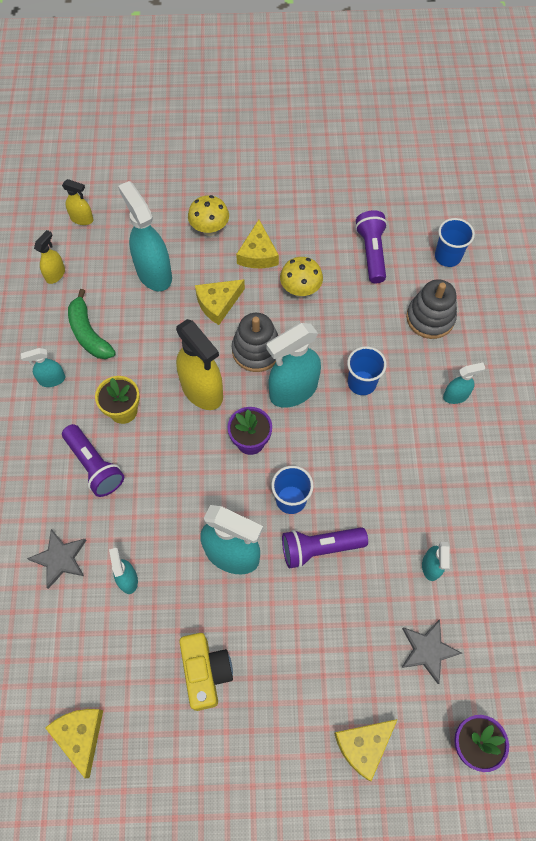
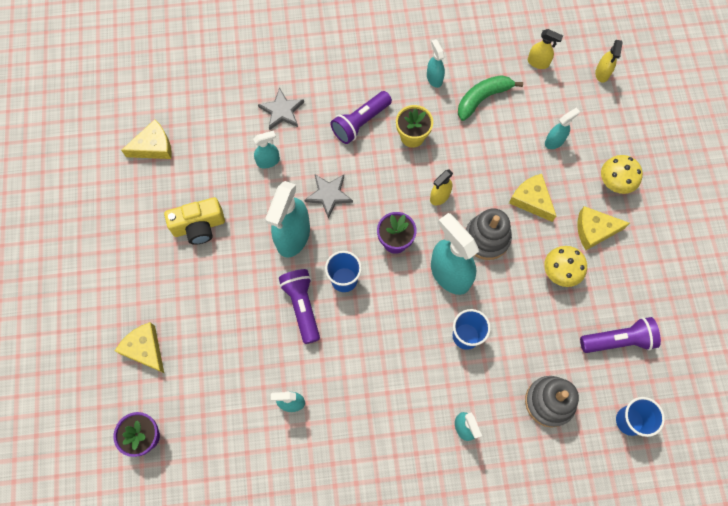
camera: 85 degrees right, 5 degrees up
turquoise spray bottle [118,181,172,291] -> turquoise spray bottle [545,108,580,149], size x0.51
yellow spray bottle [176,319,223,410] -> yellow spray bottle [430,169,453,205], size x0.51
grey star [401,619,462,684] -> grey star moved to [304,175,353,219]

